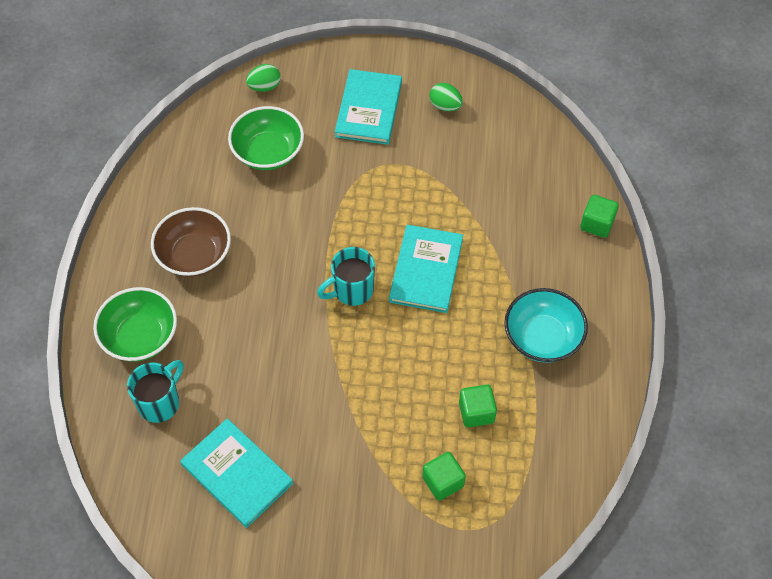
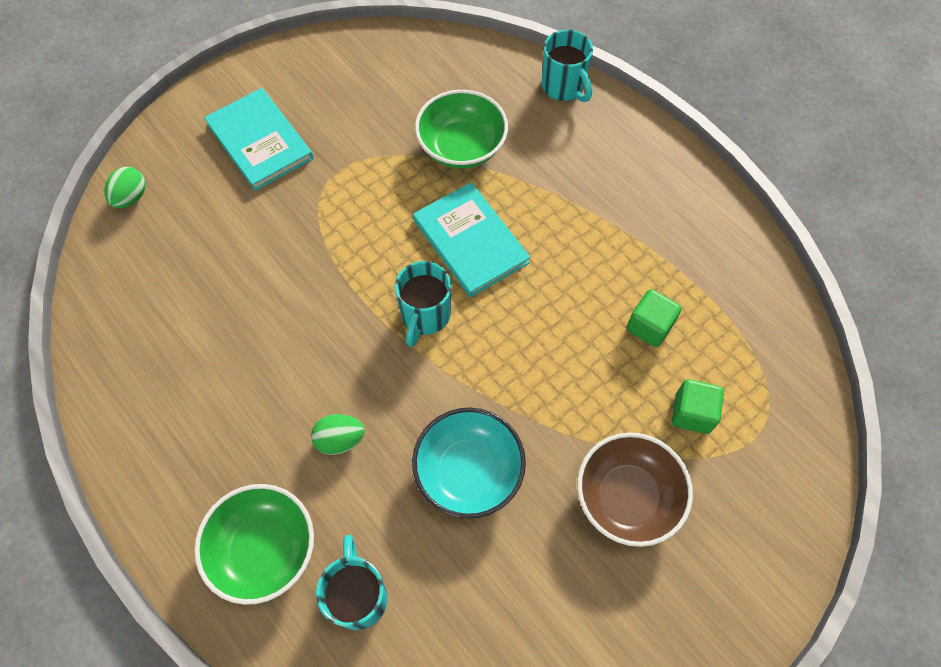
camera: 45 degrees left, 5 degrees up
brown bowl [151,207,231,277] -> brown bowl moved to [577,432,693,547]
turquoise book [180,418,293,528] -> none
green bowl [228,106,304,170] -> green bowl moved to [415,90,508,169]
green egg [429,83,463,111] -> green egg moved to [311,414,365,455]
turquoise bowl [504,288,588,363] -> turquoise bowl moved to [412,407,526,519]
green cube [580,195,619,238] -> turquoise mug [542,30,593,102]

